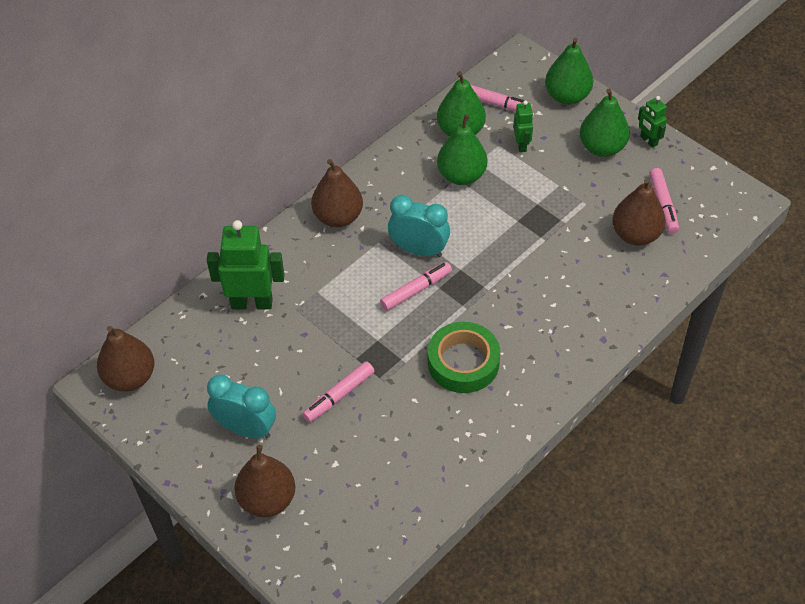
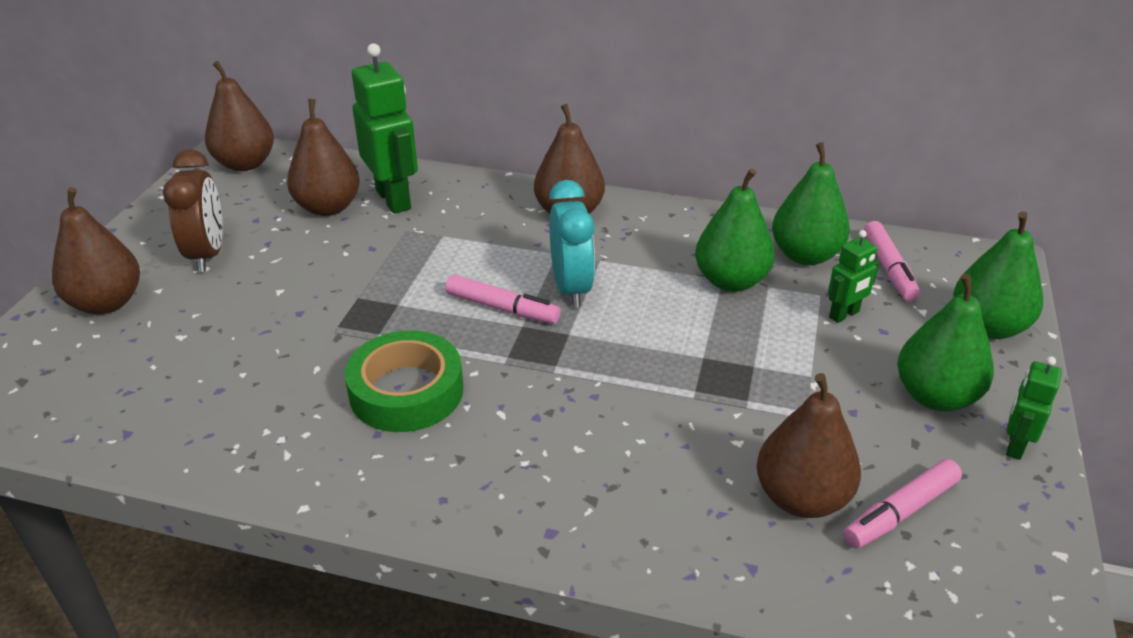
camera: 60 degrees right, 15 degrees down
turquoise clock [207,374,276,438] -> brown clock [163,149,223,272]
pink marker [303,361,374,422] -> none
none -> brown pear [287,99,360,216]

